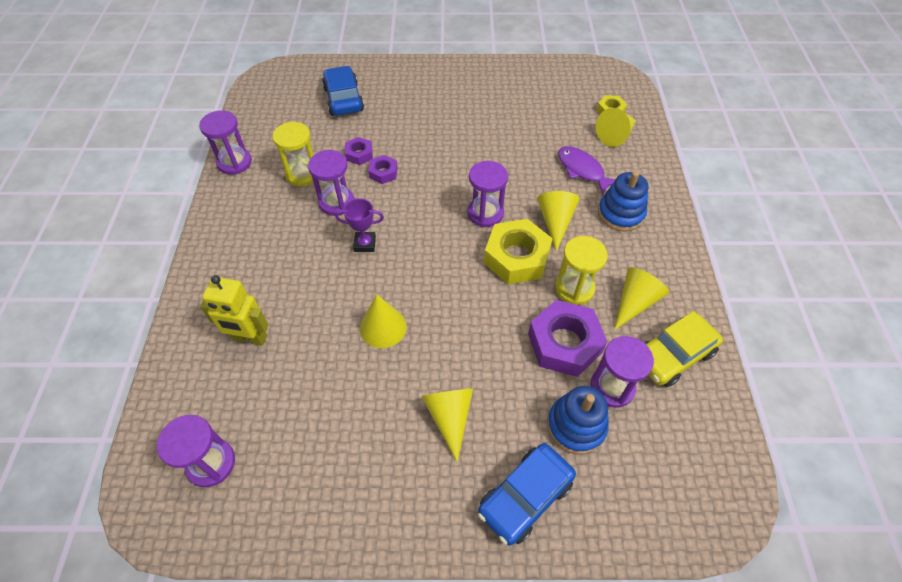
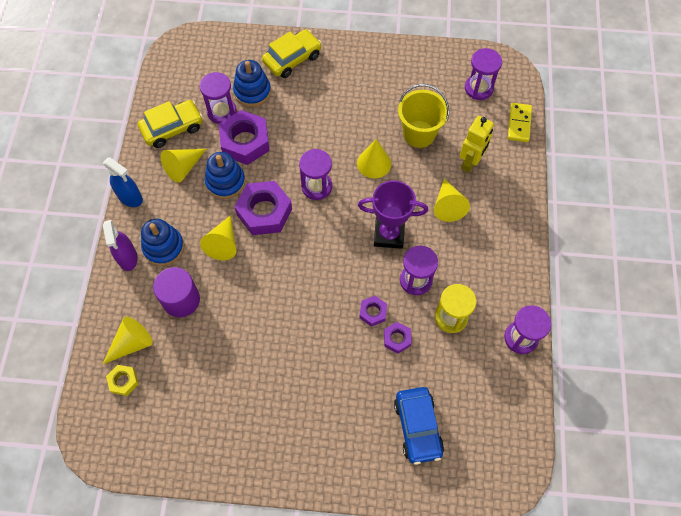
camera: 175 degrees left, 10 degrees up
yellow robot [200,275,269,346] -> yellow robot turned 105 degrees clockwise [460,116,494,173]
purple trophy [336,198,384,252] -> purple trophy [358,180,428,249], size x1.70
yellow cone [421,389,473,462] -> yellow cone moved to [434,179,470,222]
purple hourglass [468,161,508,227] -> purple hourglass moved to [299,149,332,200]
blue car [478,443,576,545] -> yellow car [262,29,322,78]
yellow nut [484,219,553,284] -> purple nut [234,181,292,235]
yellow hourglass [555,236,608,305] -> blue stacking toy [205,152,245,199]
purple fish [558,146,616,195] -> purple cylinder [153,267,200,317]
none -> blue spray bottle [103,157,143,207]
none -> purple spray bottle [103,220,138,271]
none -> yellow bucket [398,84,449,148]
none -> yellow domino [508,103,532,142]

